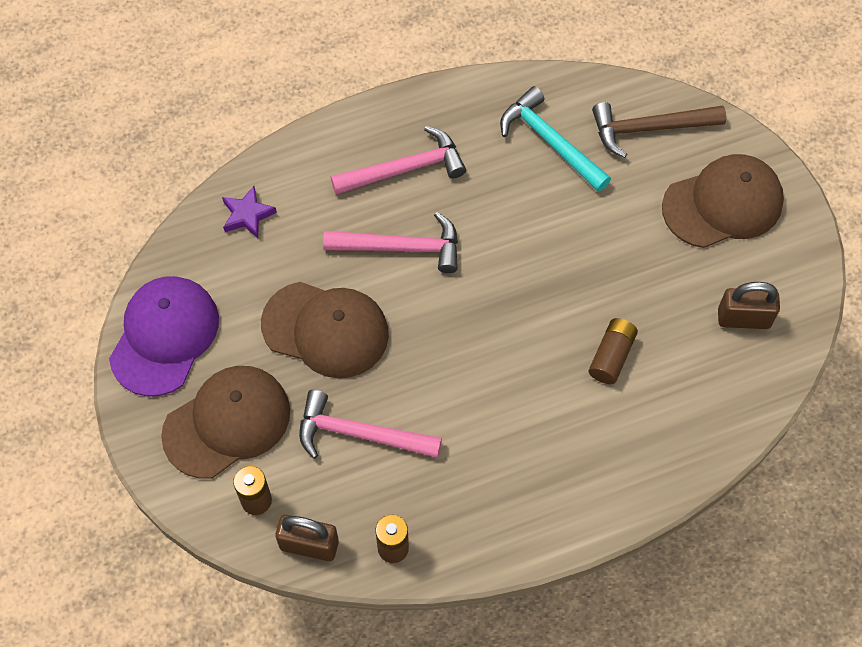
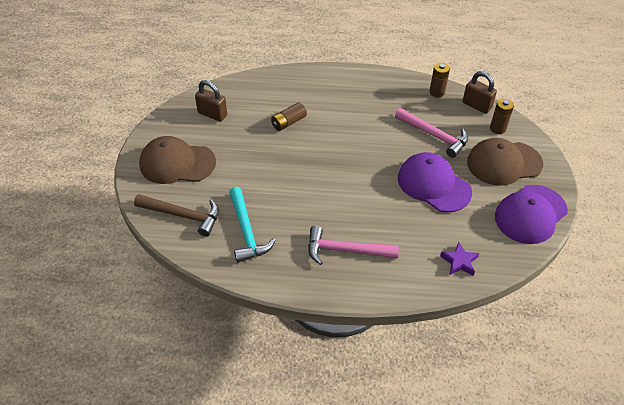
camera: 155 degrees left, 15 degrees down
brown cap [261,282,389,378] -> purple cap [398,152,472,213]
pink hammer [323,212,458,273] -> none

